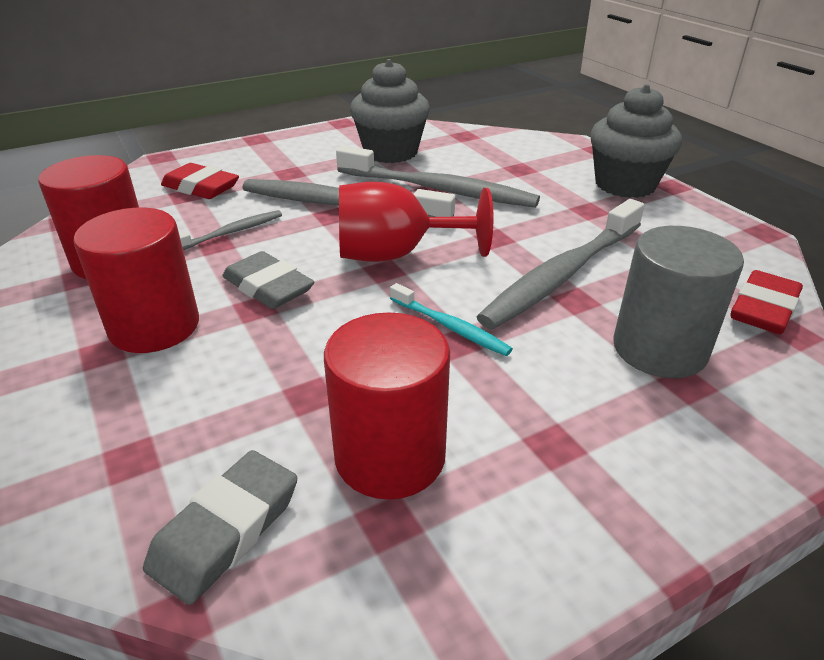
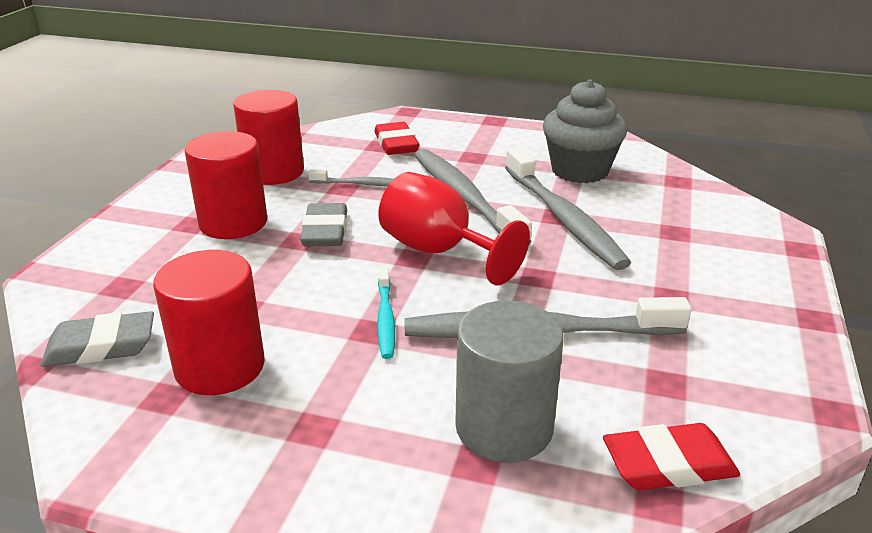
camera: 45 degrees right, 5 degrees down
grey cupcake [590,84,682,198] -> none

